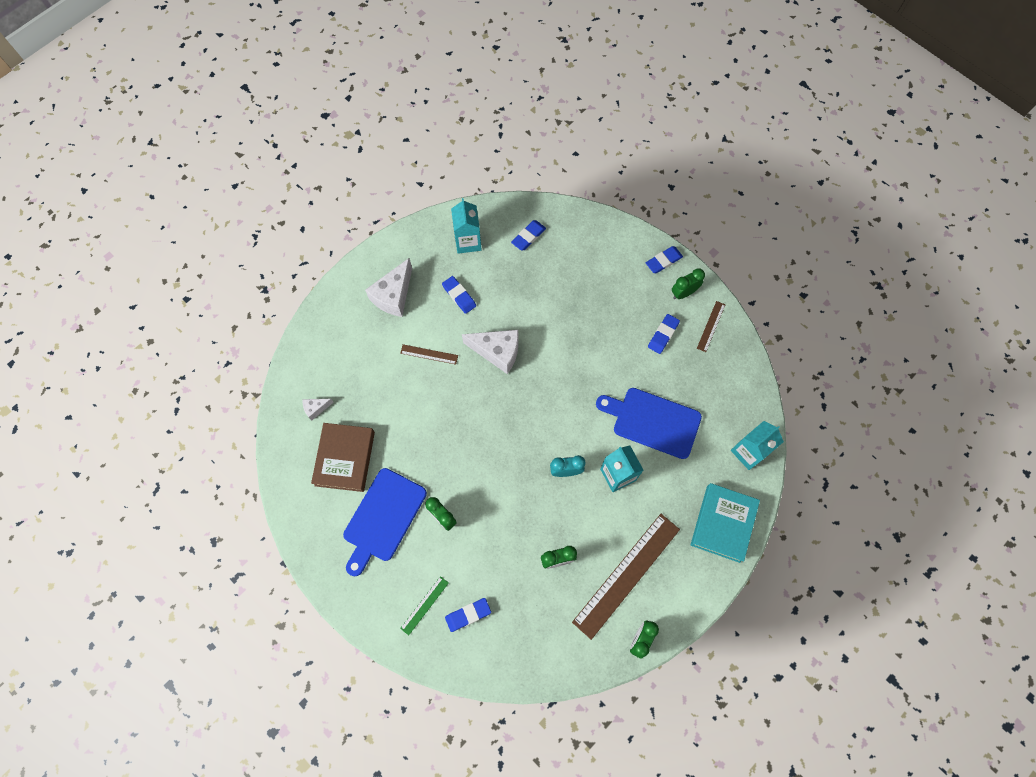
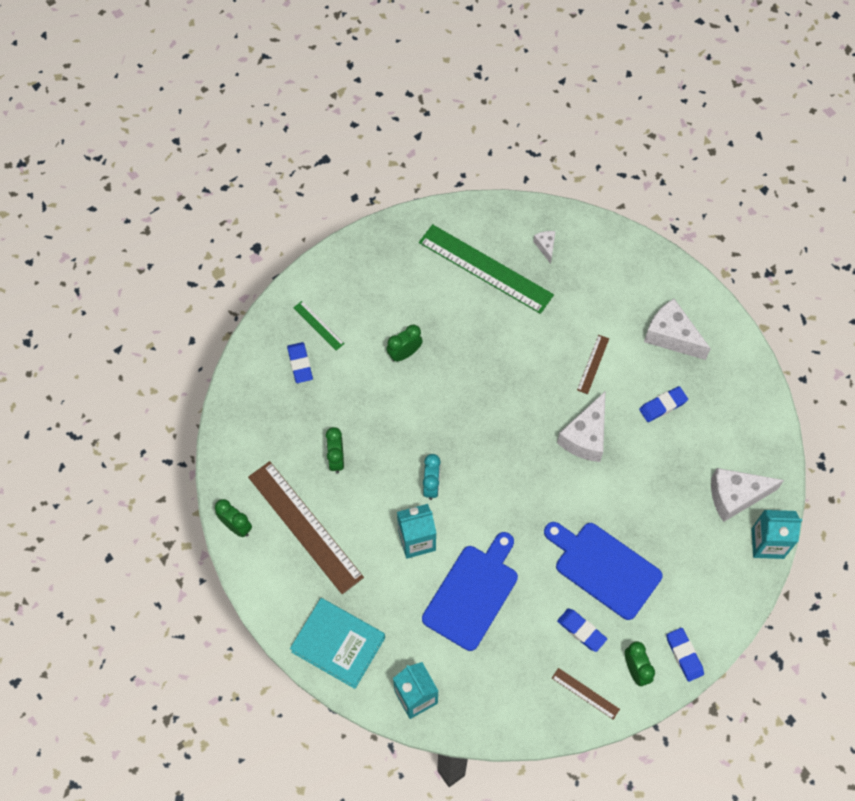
camera: 100 degrees right, 5 degrees down
brown book [311,423,375,492] -> green ruler [419,224,554,314]
blue cutting board [343,468,427,576] -> blue cutting board moved to [544,522,662,620]
turquoise carton [451,198,482,254] -> turquoise carton moved to [751,510,802,559]
blue eraser [511,220,546,251] -> white cheese [711,468,784,522]

